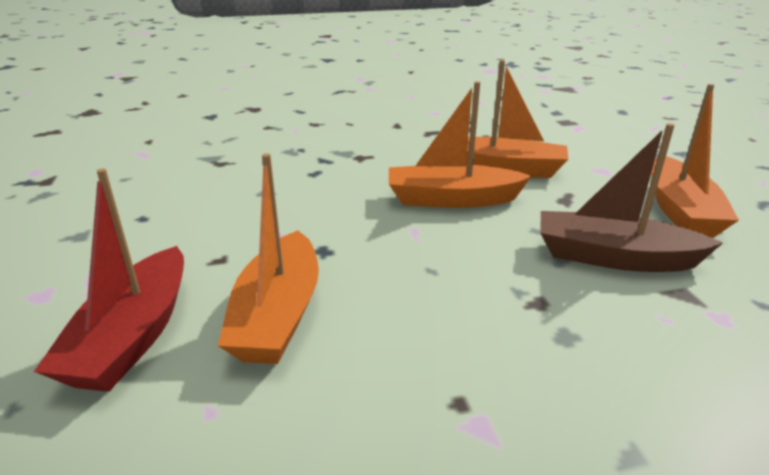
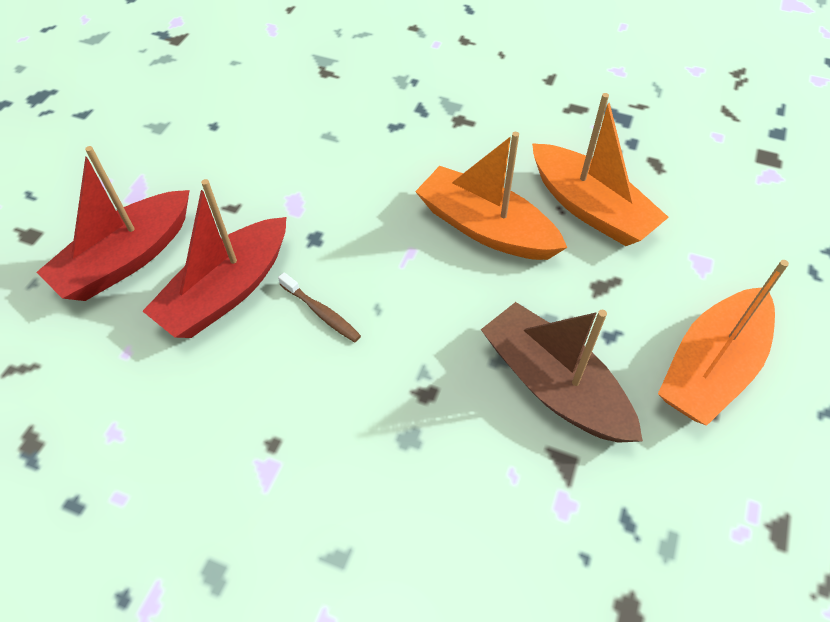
camera: 35 degrees right, 25 degrees up
orange boat [218,153,319,364] -> red boat [143,179,286,338]
none -> brown toothbrush [278,272,361,342]

